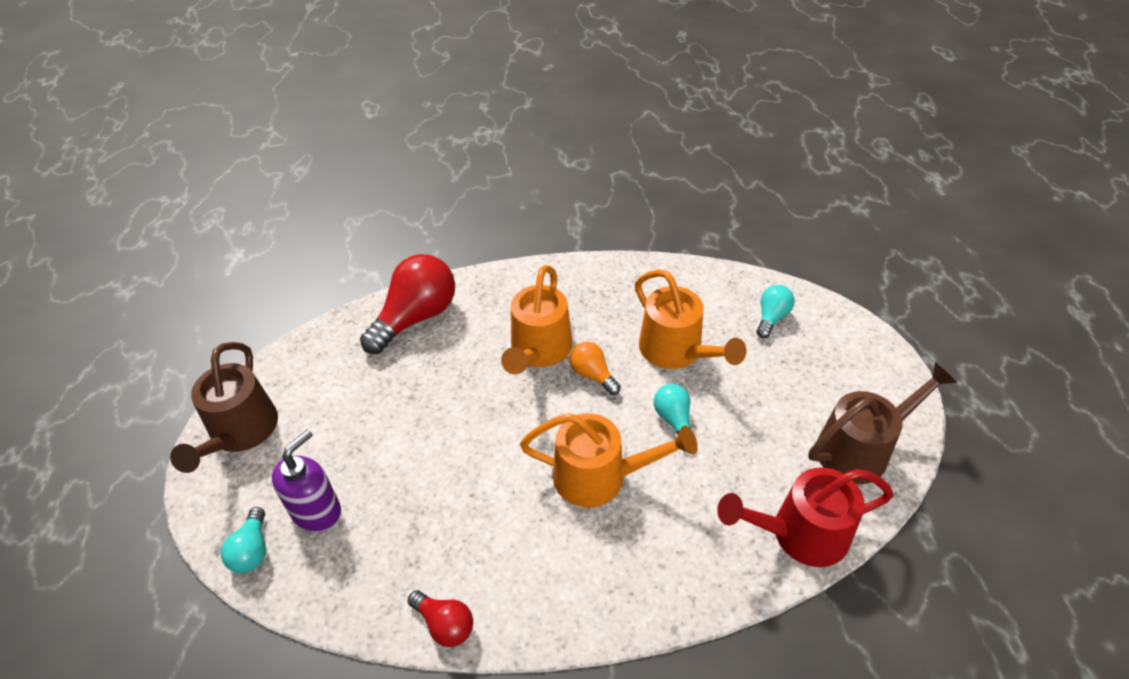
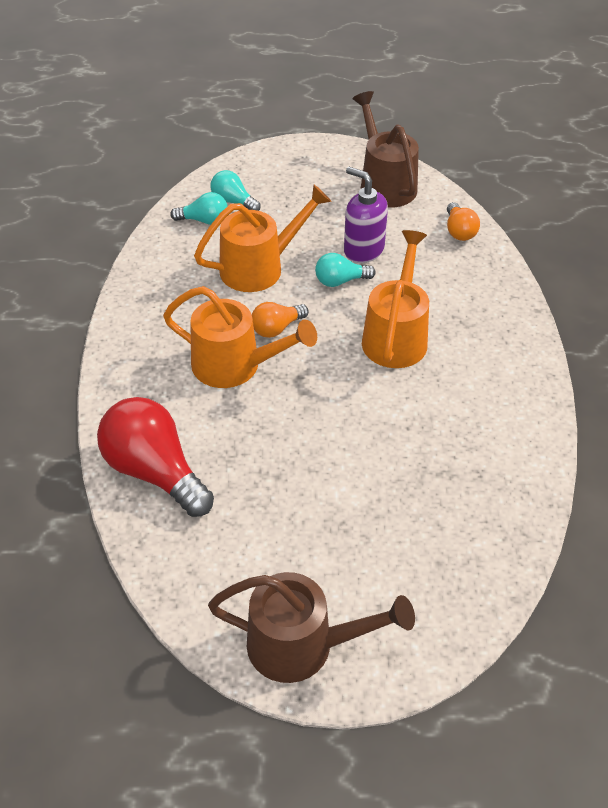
camera: 85 degrees left, 0 degrees up
turquoise light bulb [221,507,266,573] -> turquoise light bulb moved to [170,192,228,225]
purple soap dispenser [272,429,341,532] -> purple soap dispenser moved to [344,167,388,263]
red light bulb [408,590,473,647] -> none
red watering can [717,467,893,567] -> orange light bulb [447,202,480,241]

